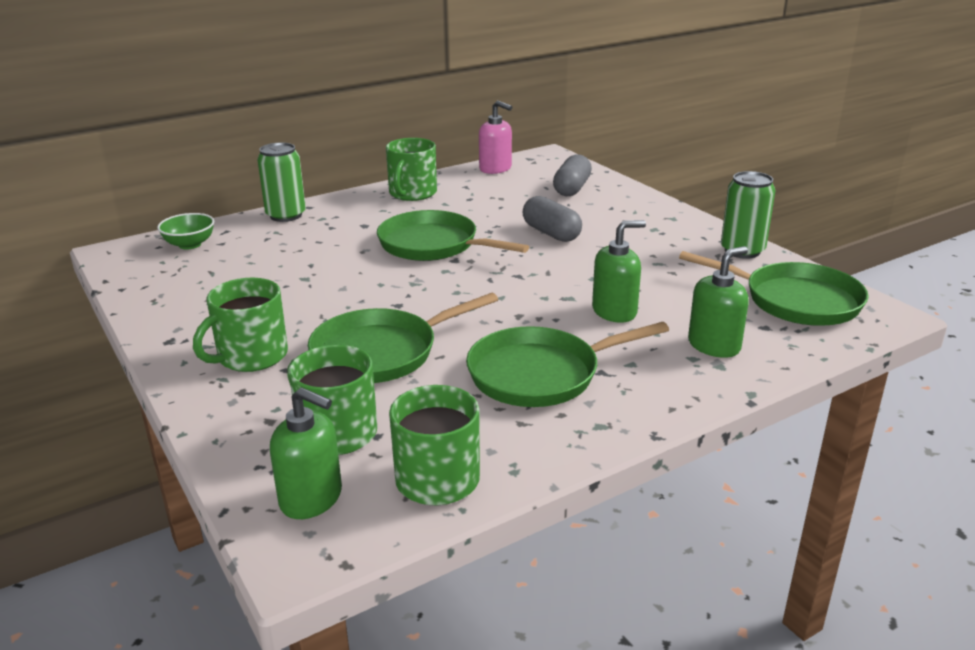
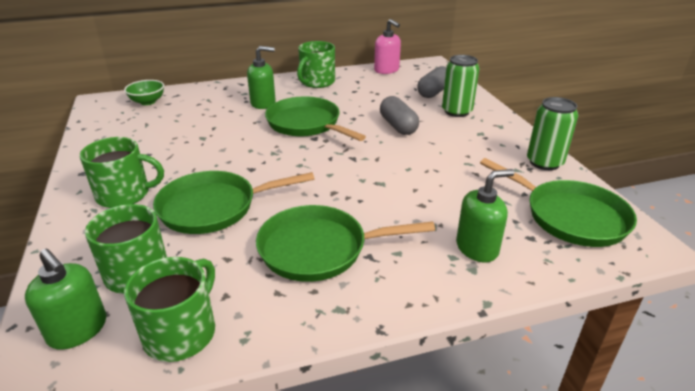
camera: 15 degrees right, 5 degrees up
green mug [193,278,288,372] -> green mug turned 150 degrees counterclockwise [80,137,164,208]
green can [257,143,306,222] -> green can moved to [442,55,479,117]
green soap dispenser [592,220,646,323] -> green soap dispenser moved to [247,46,276,109]

